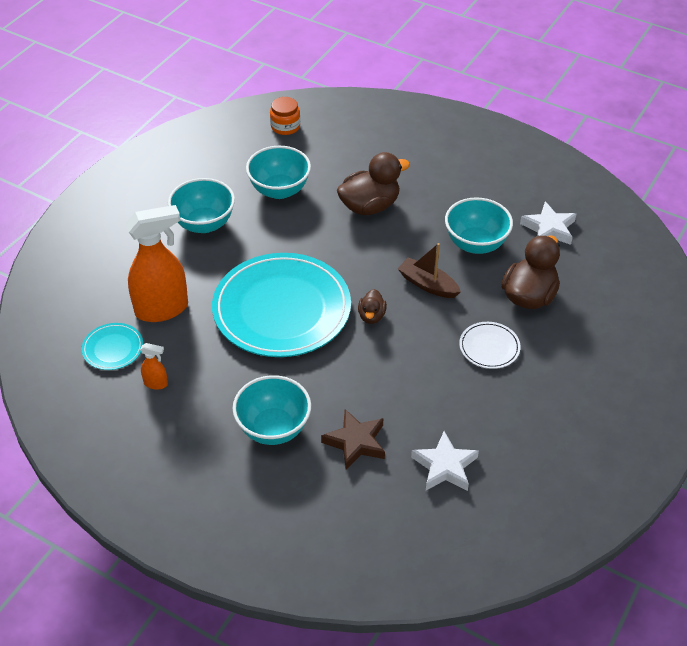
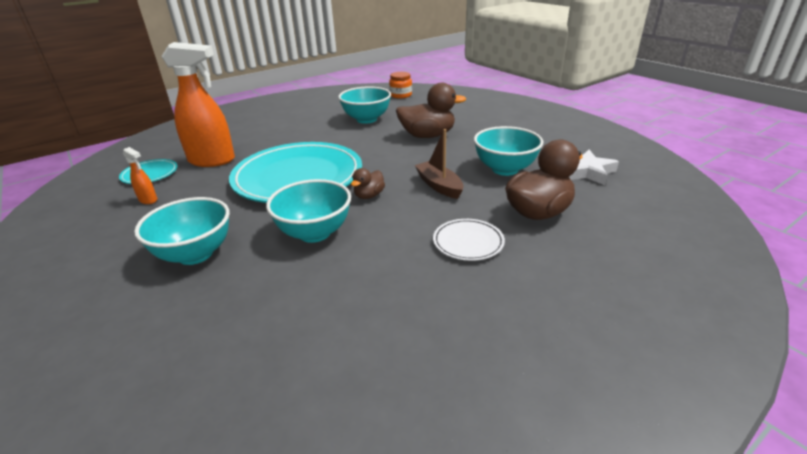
camera: 25 degrees right, 15 degrees down
turquoise bowl [168,178,235,233] -> turquoise bowl moved to [266,179,351,243]
brown star [321,409,385,469] -> none
white star [411,431,479,491] -> none

